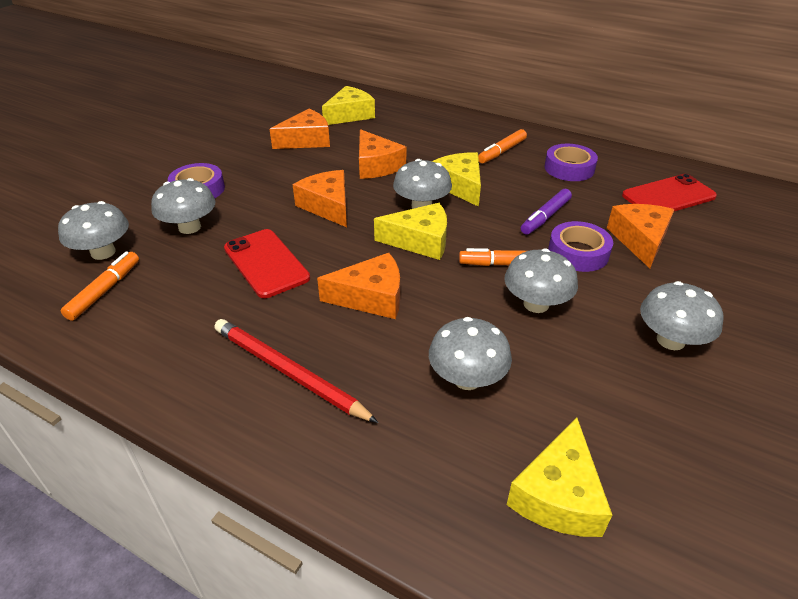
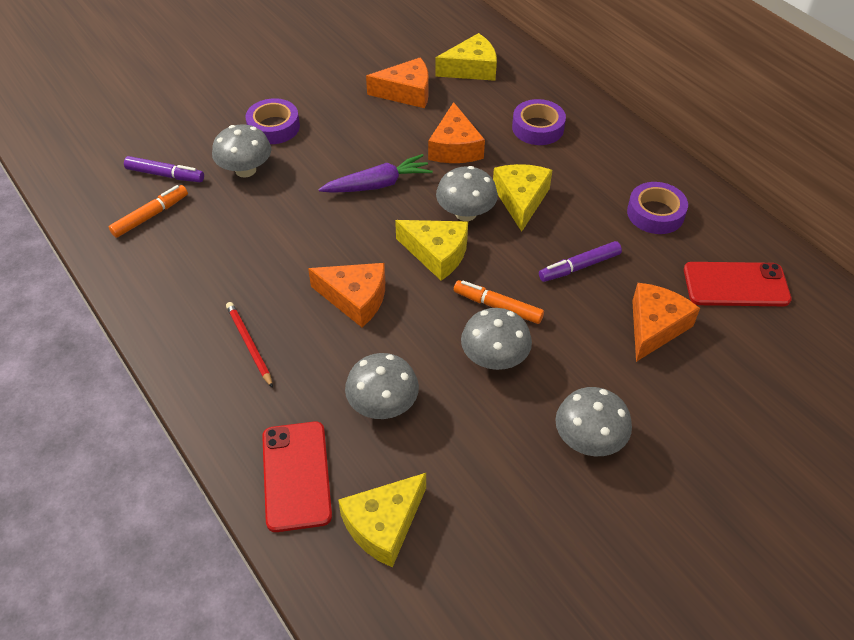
camera: 25 degrees right, 10 degrees up
grey mushroom [58,201,129,260] -> purple marker [124,156,204,182]
red pencil [215,319,379,423] -> red pencil [226,302,273,388], size x0.63
red phone [224,229,310,298] -> red phone moved to [262,421,332,532]
orange cheese [293,170,347,227] -> purple carrot [318,154,433,193]
orange marker [478,129,527,163] -> none
purple tape [548,221,613,272] -> purple tape moved to [512,99,566,145]

